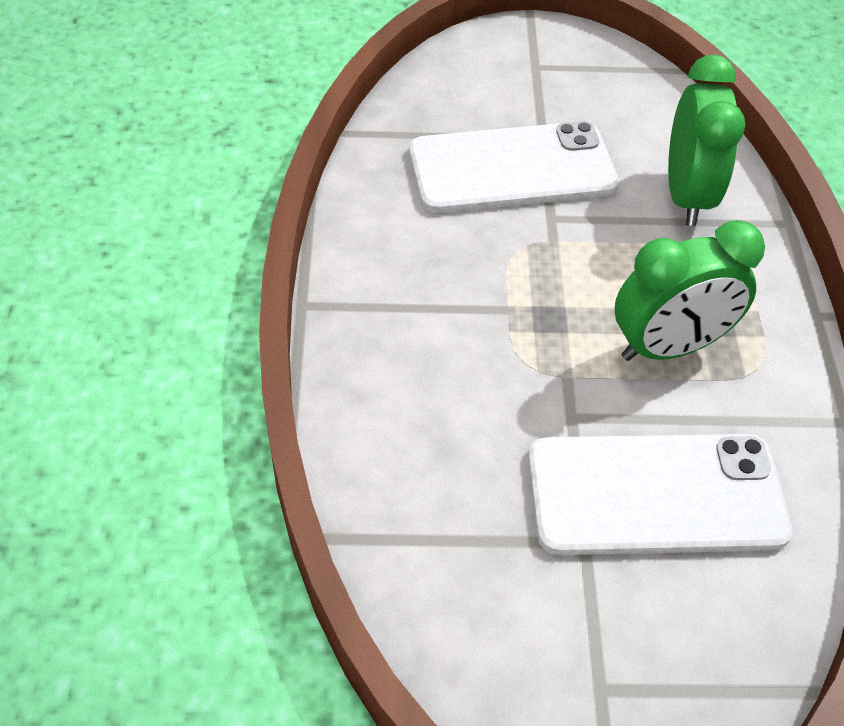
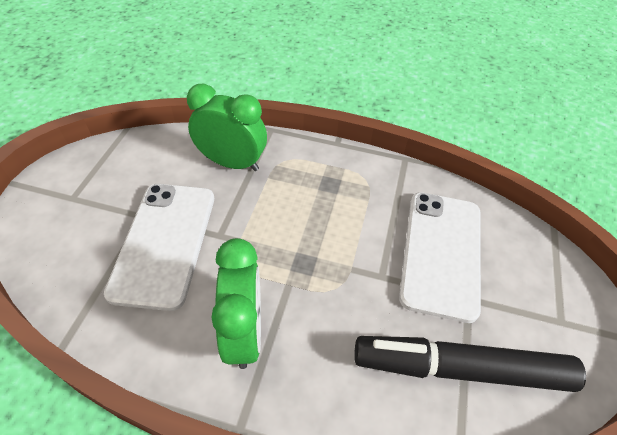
camera: 75 degrees left, 0 degrees up
green clock [615,220,765,361] -> green clock moved to [211,238,261,369]
none -> black marker [354,336,586,392]

